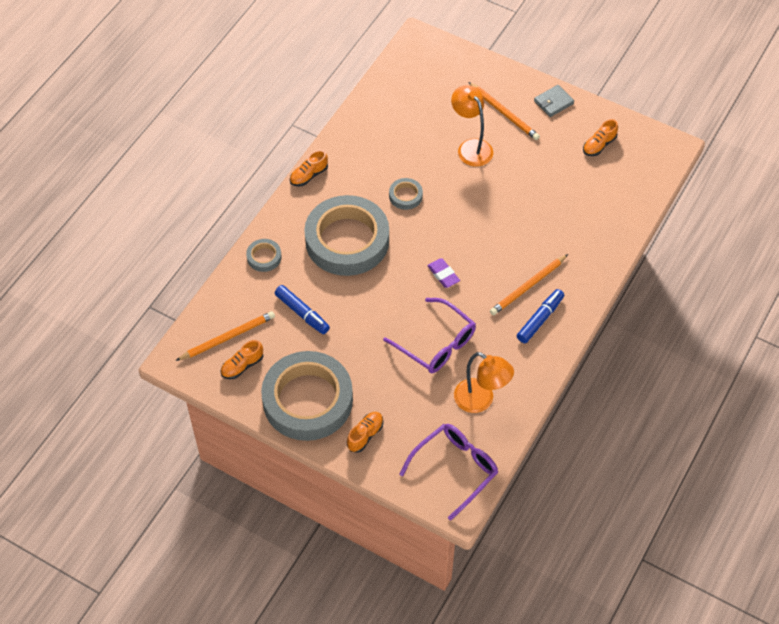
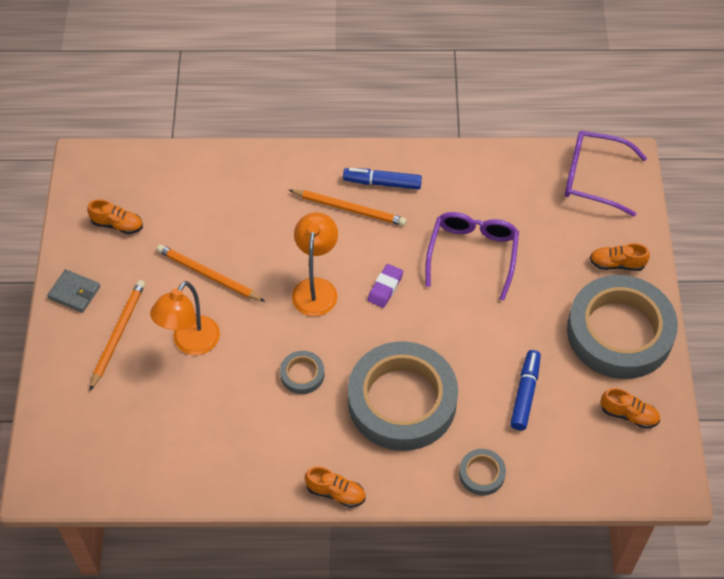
camera: 120 degrees left, 0 degrees up
orange pencil [176,311,275,361] -> orange pencil moved to [157,244,265,302]
orange lamp [454,352,514,413] -> orange lamp moved to [292,212,338,316]

